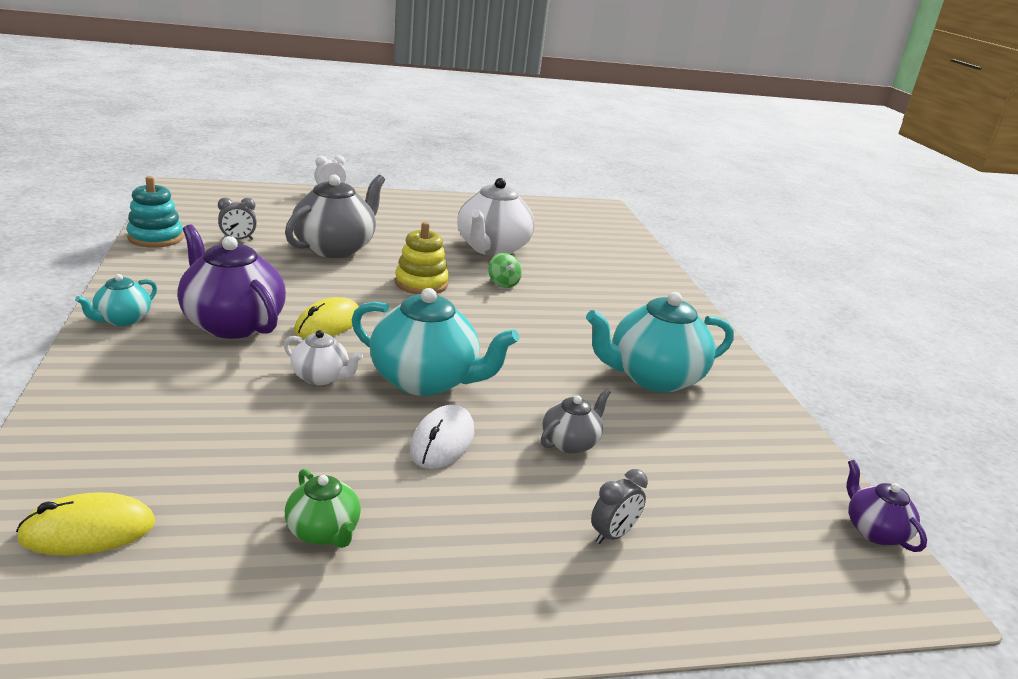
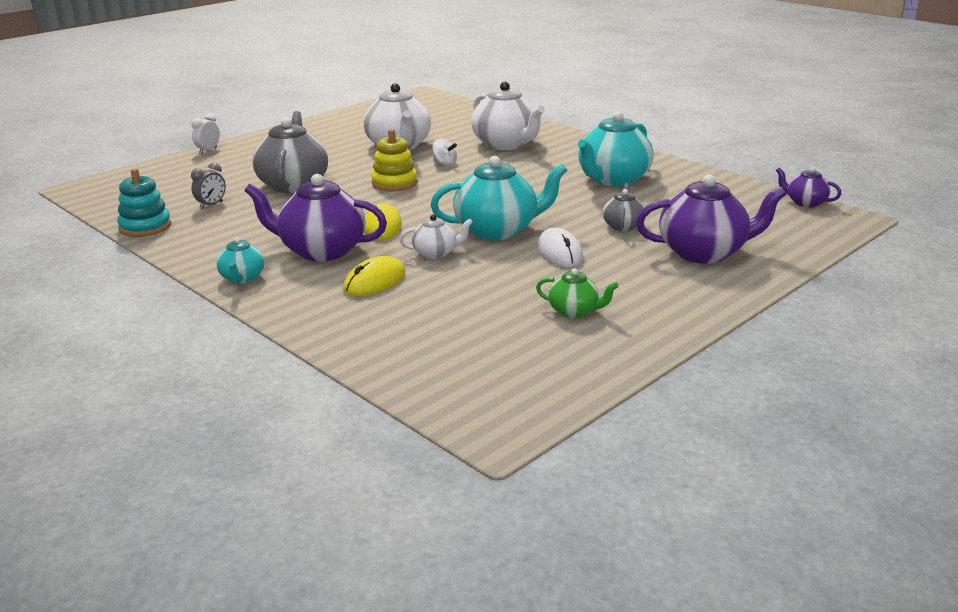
camera: 30 degrees left, 0 degrees up
yellow mouse [16,492,156,556] -> yellow mouse moved to [343,256,406,296]
green spinning top [488,253,522,288] -> white spinning top [432,139,457,166]
grey clock [591,469,648,544] -> purple teapot [636,174,786,264]
none -> white teapot [471,82,545,150]

